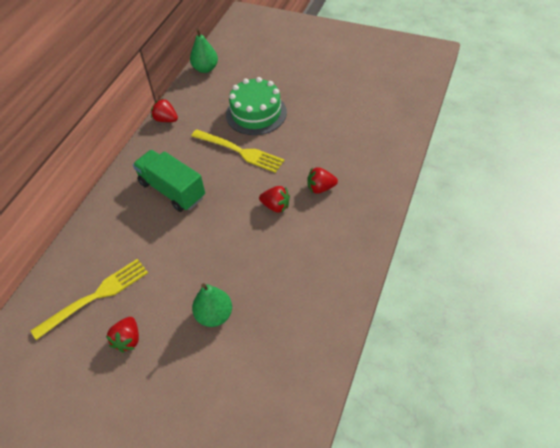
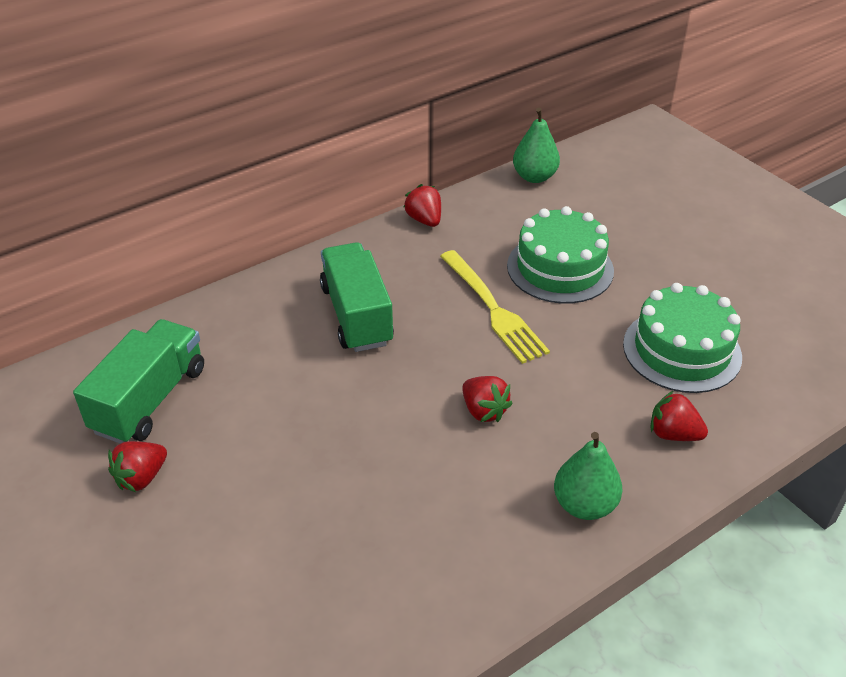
camera: 30 degrees right, 10 degrees down
yellow fork [31,259,148,340] -> green truck [73,319,204,444]
green pear [192,283,232,327] -> green pear moved to [554,432,622,520]
red strawberry [308,167,338,194] -> red strawberry moved to [651,391,708,441]
none -> green cake [623,283,742,393]

